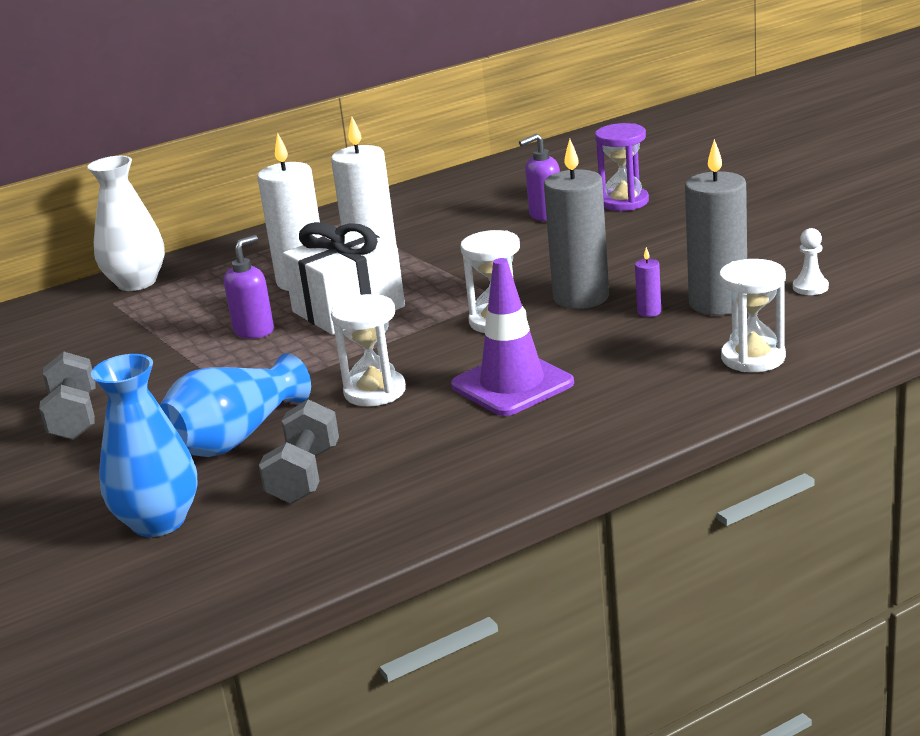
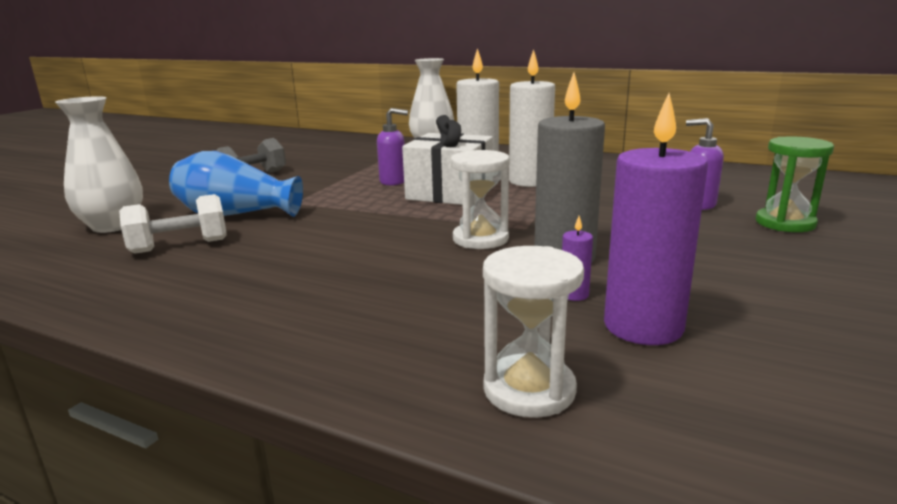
camera: 55 degrees right, 5 degrees down
blue vase [91,354,198,537] -> white vase [55,96,143,233]
grey dumbbell [259,399,339,504] -> white dumbbell [119,194,227,254]
white hourglass [331,294,406,406] -> none
purple traffic cone [451,258,574,416] -> none
purple hourglass [595,123,649,211] -> green hourglass [755,136,834,232]
grey candle [685,139,747,315] -> purple candle [604,93,708,345]
white pawn [793,228,829,295] -> none

